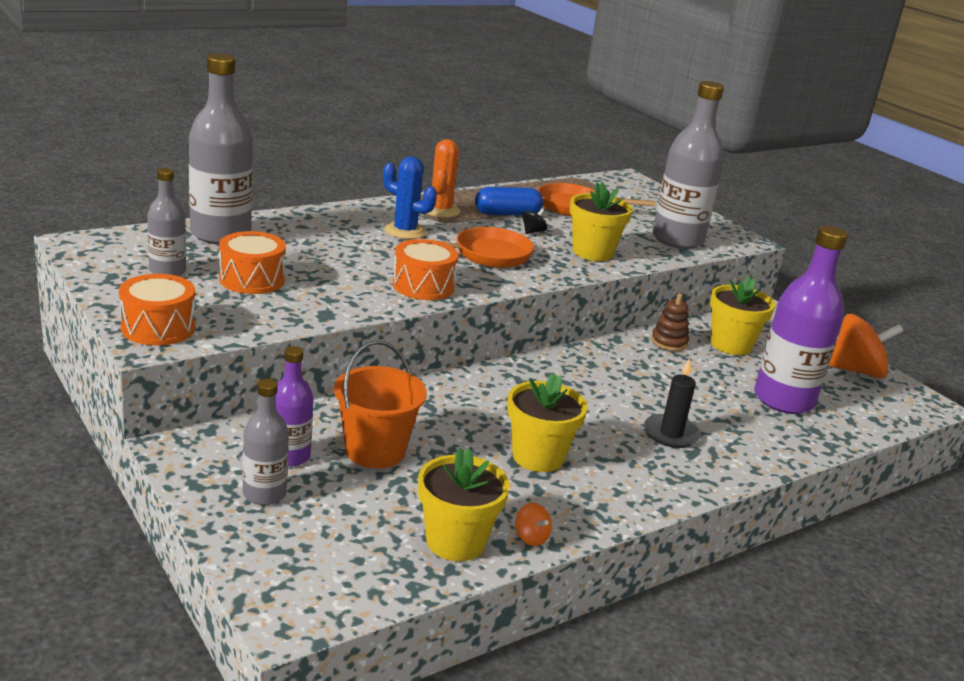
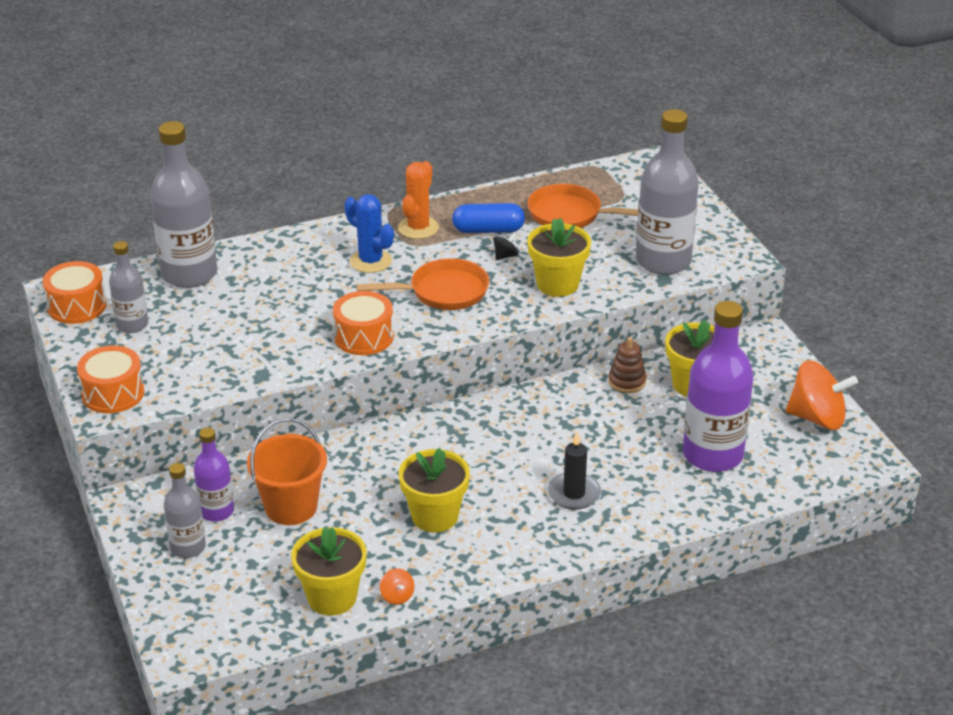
camera: 15 degrees right, 10 degrees up
orange drum [219,231,286,294] -> orange drum moved to [43,261,106,324]

